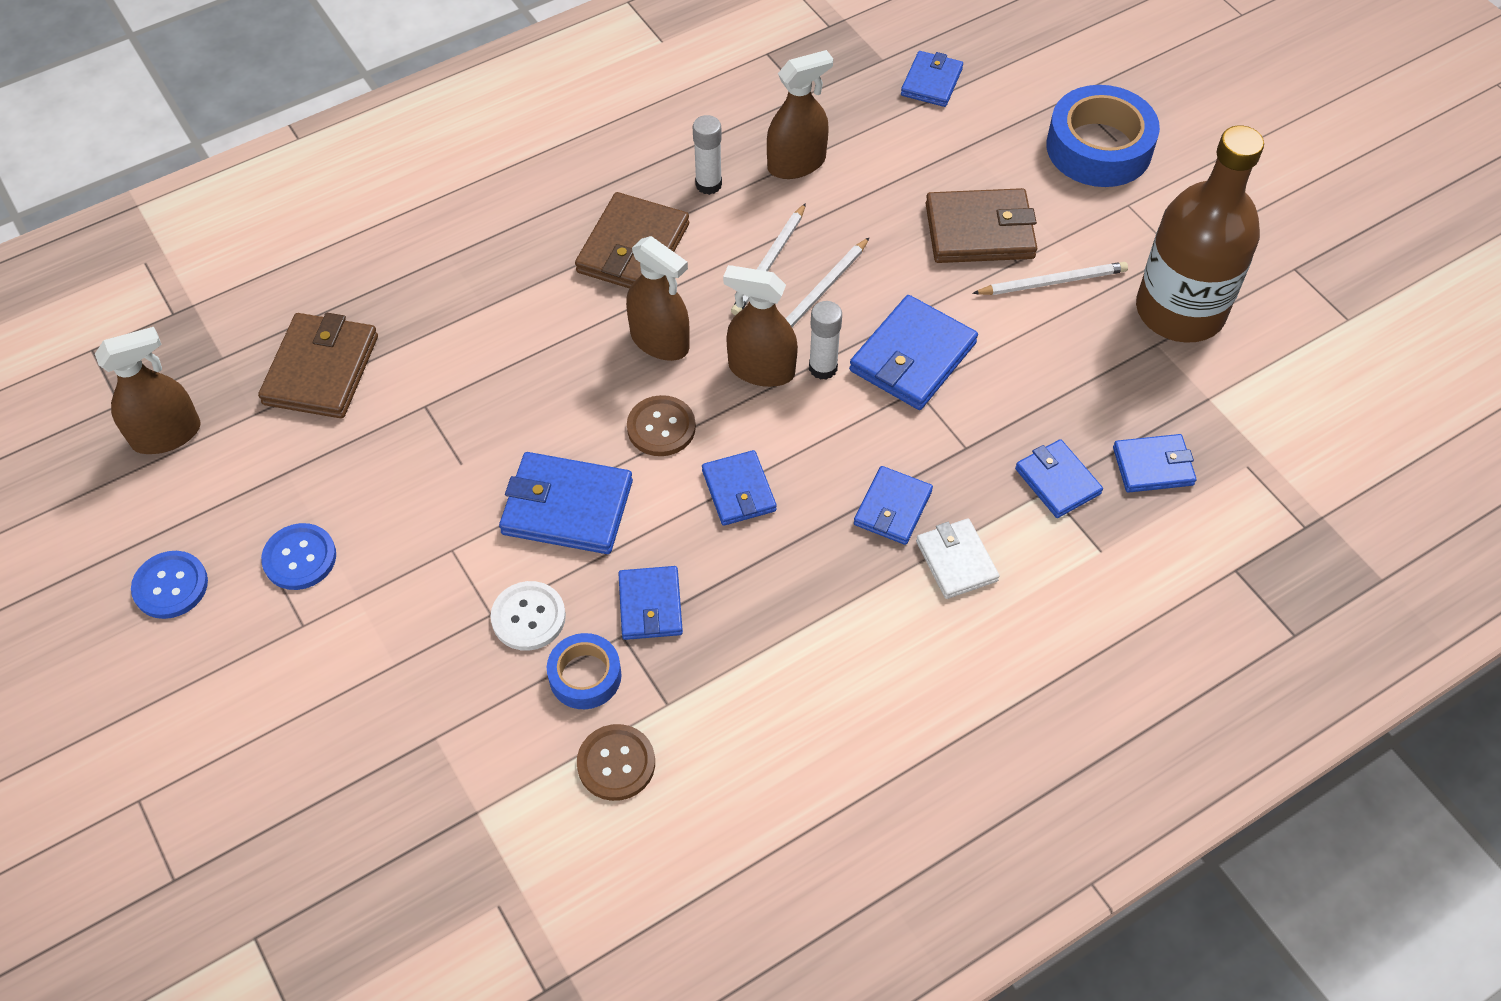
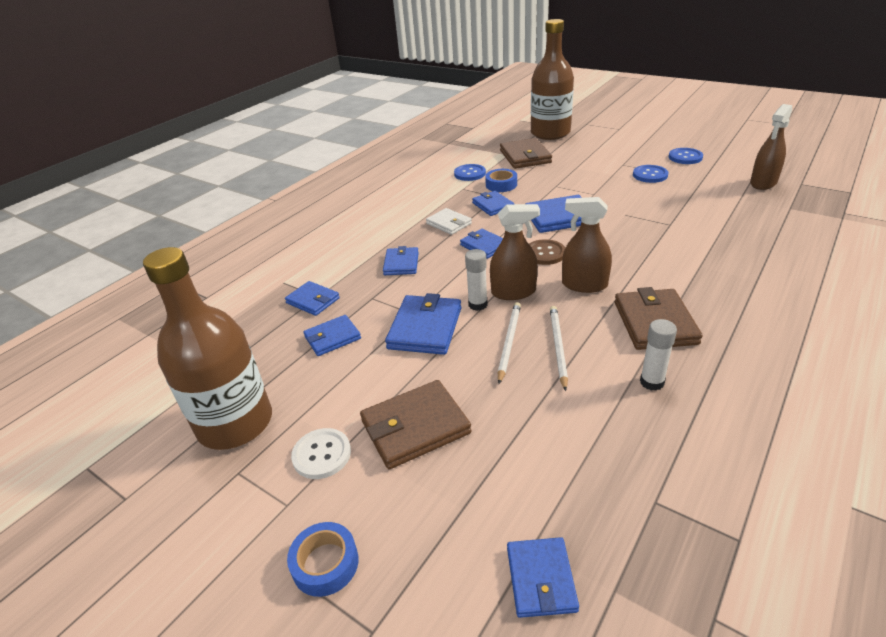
camera: 160 degrees right, 20 degrees down
brown wallet [258,313,378,418] -> brown wallet moved to [500,138,552,169]
white button [491,581,566,651] -> white button moved to [291,428,351,479]
brown button [577,724,655,801] -> blue button [454,164,486,181]
brown spray bottle [767,50,833,179] -> none
white wallet [916,519,999,599] -> white wallet moved to [426,208,472,235]
white pencil [972,262,1128,295] -> none
blue tape [1046,85,1160,187] -> blue tape [287,522,358,597], size x0.55
blue wallet [1113,434,1196,493] -> blue wallet moved to [303,315,361,356]
none -> brown bottle [531,19,574,140]

